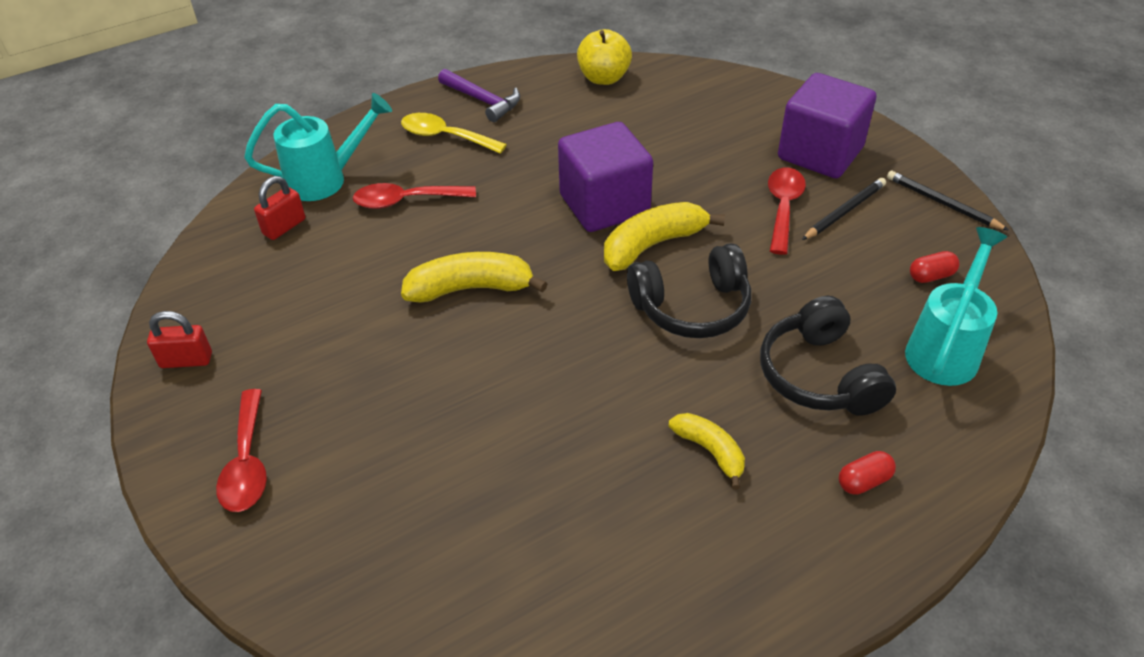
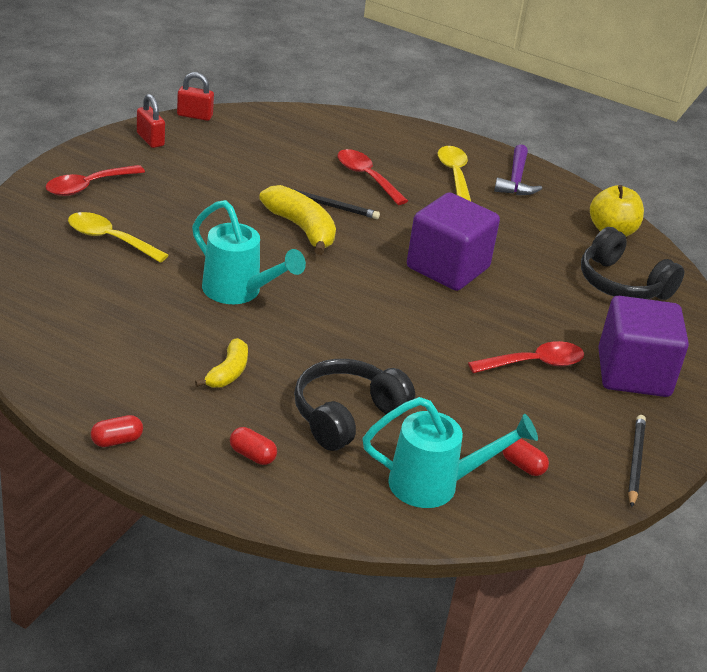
camera: 55 degrees right, 10 degrees down
turquoise watering can [244,93,392,201] -> turquoise watering can moved to [192,200,306,304]
red padlock [254,176,305,240] -> red padlock moved to [177,72,214,121]
yellow banana [604,202,725,271] -> none
black headphones [627,243,751,338] -> black headphones moved to [581,227,684,300]
black pencil [802,178,886,240] -> black pencil moved to [288,187,380,219]
none -> yellow spoon [68,212,168,263]
none -> red capsule [91,415,143,447]

